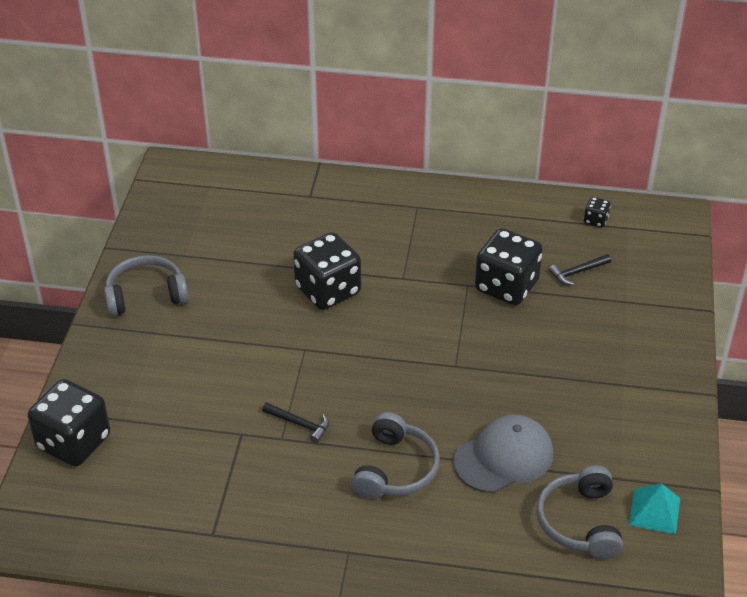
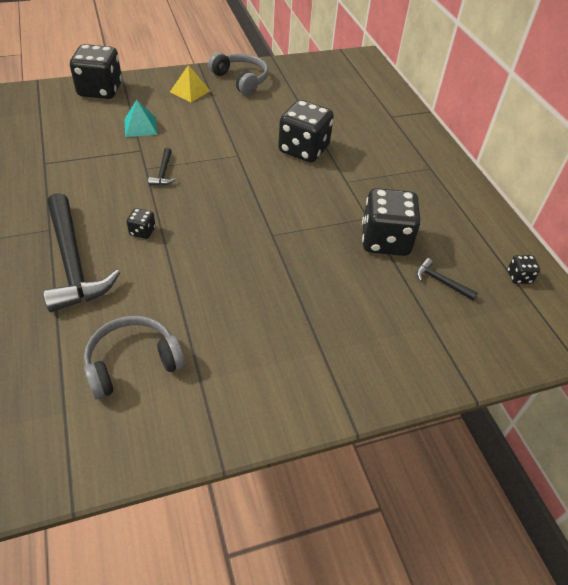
camera: 60 degrees right, 5 degrees up
grey headphones [352,412,440,499] -> black dice [127,208,156,239]
grey cap [453,414,553,493] -> none
turquoise pyramid [629,483,680,534] -> turquoise pyramid moved to [124,100,158,137]
none -> black hammer [43,193,120,312]
none -> yellow pyramid [170,65,210,102]

